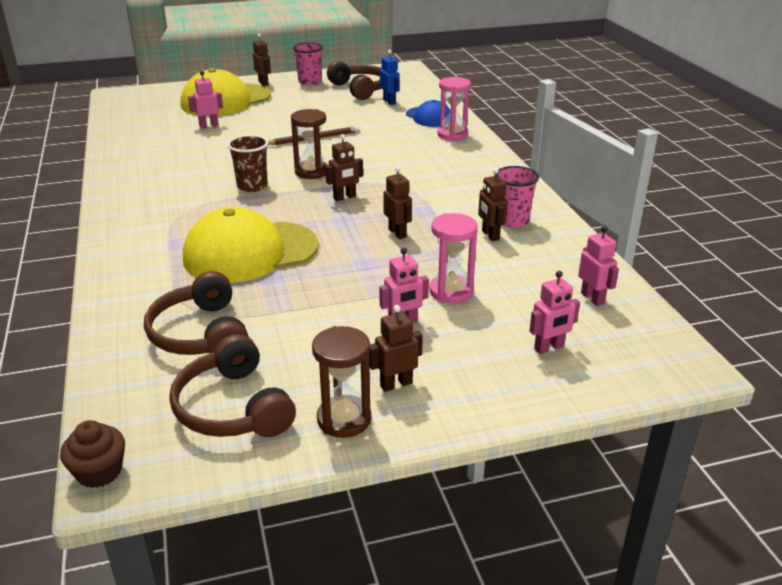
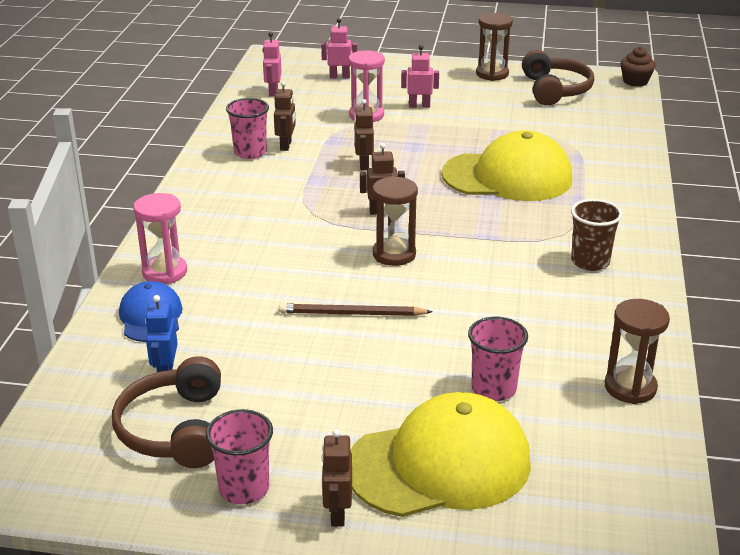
camera: 155 degrees left, 0 degrees up
brown headphones [144,271,249,355] -> none
pink robot [188,71,223,128] -> pink cup [468,316,528,401]
brown cup [227,135,268,192] -> brown cup moved to [571,199,622,271]
brown robot [369,305,423,392] -> none
none -> brown hourglass [605,299,670,404]

